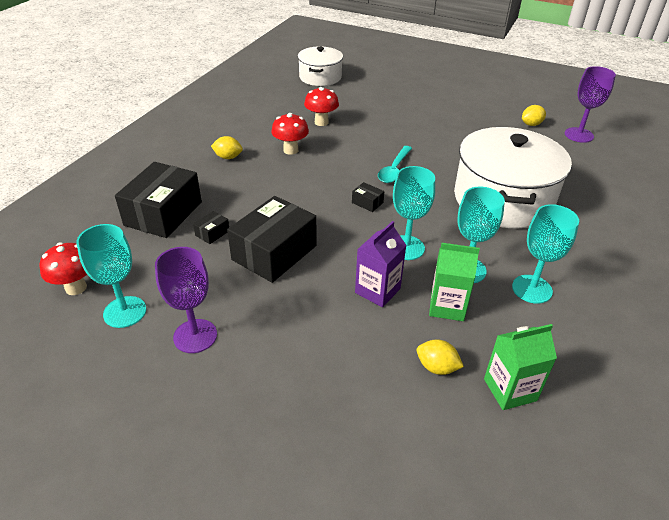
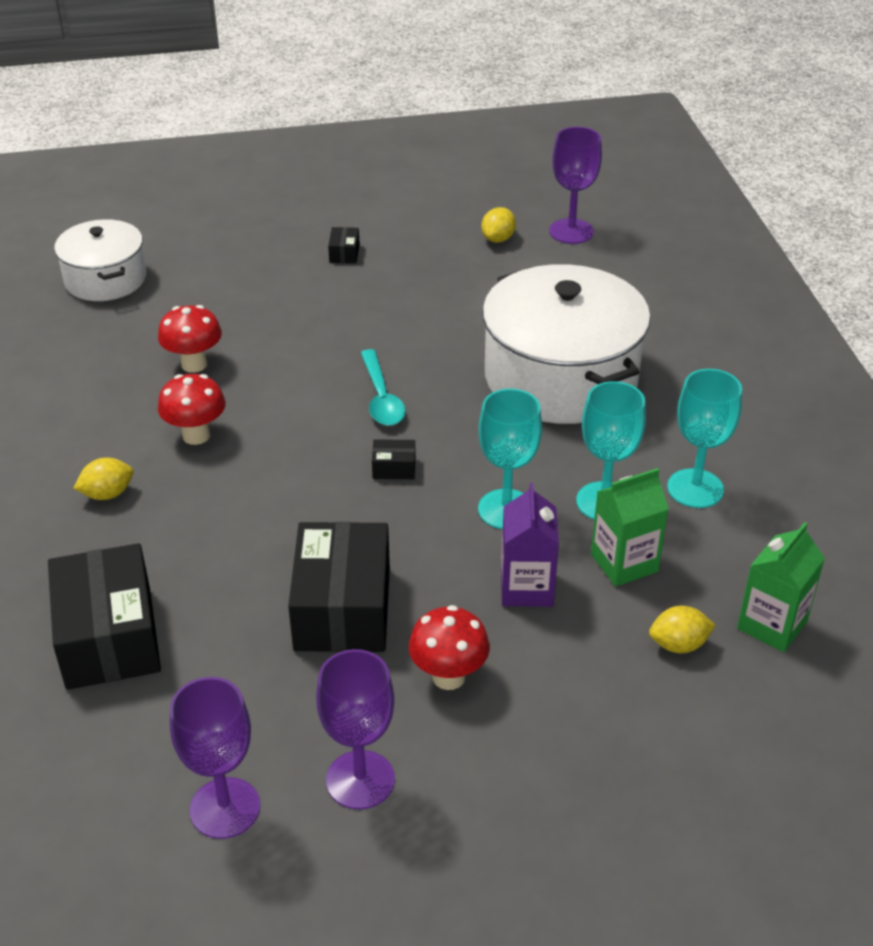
camera: 35 degrees left, 0 degrees up
red mushroom [39,242,87,295] -> red mushroom moved to [409,605,490,690]
turquoise goblet [77,224,146,328] -> purple goblet [170,677,260,839]
black box [193,211,229,244] -> black box moved to [328,227,360,263]

